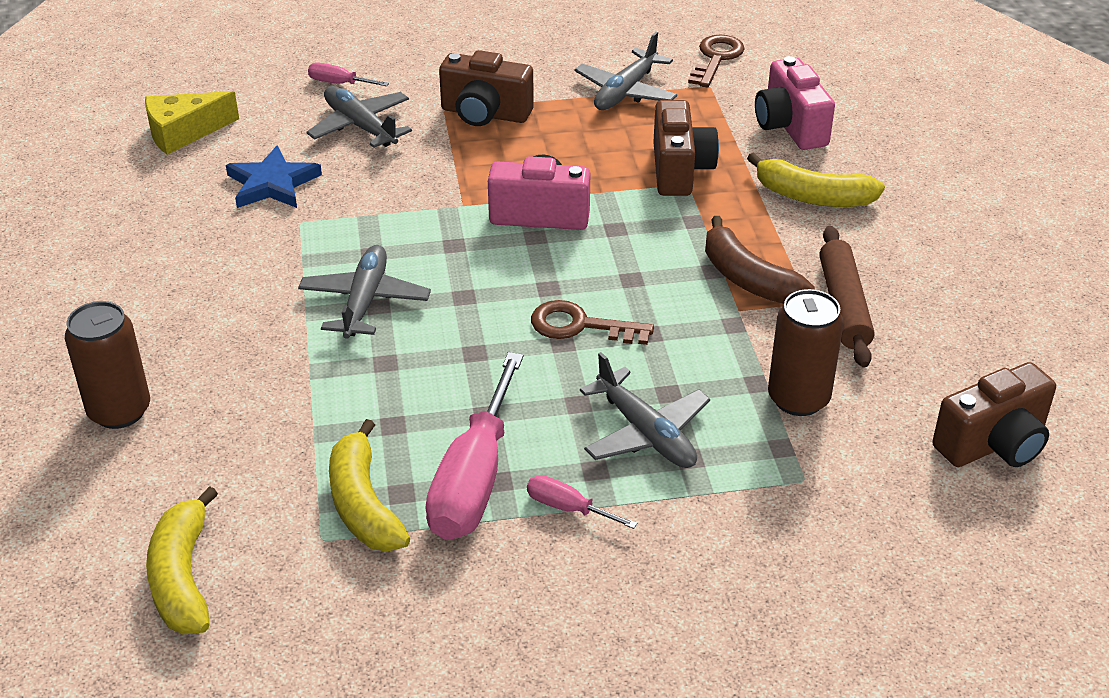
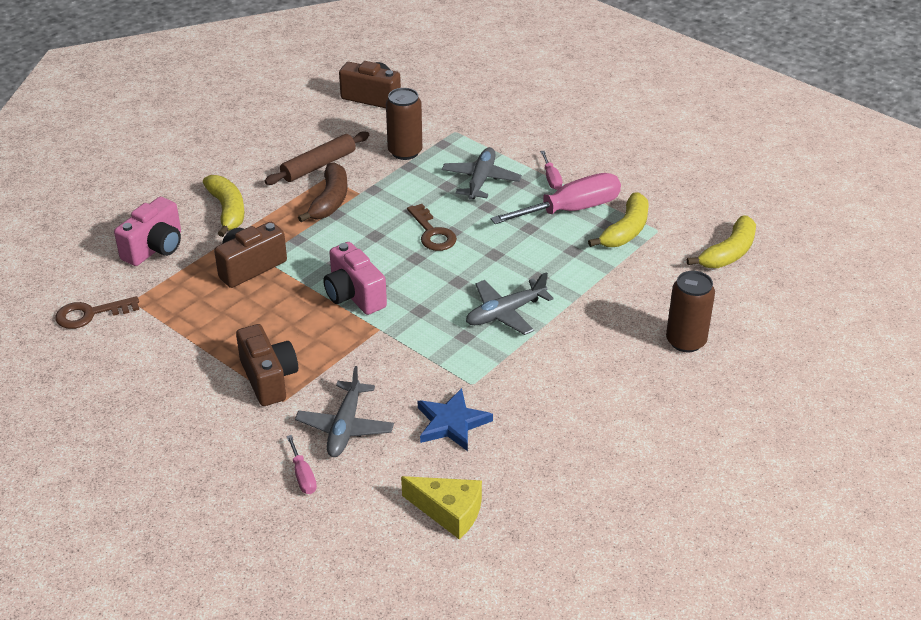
camera: 130 degrees left, 0 degrees up
grey plane [575,32,677,110] -> none

